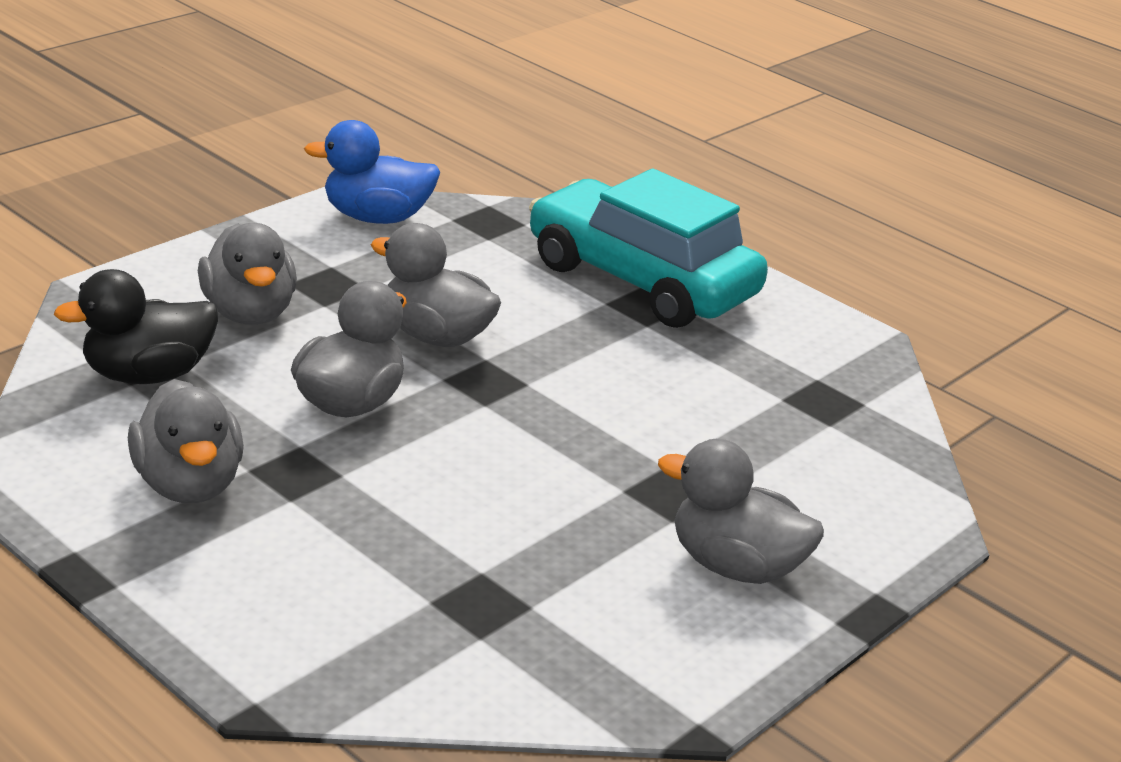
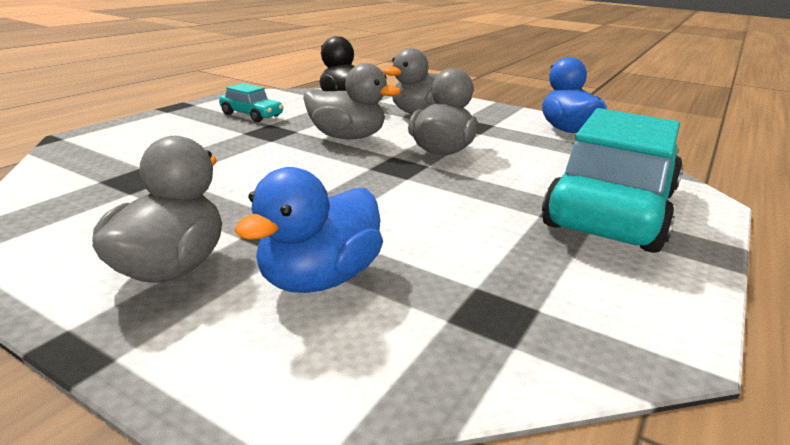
camera: 80 degrees right, 5 degrees down
grey duck [128,379,244,503] -> turquoise car [219,83,283,122]
none -> blue duck [234,167,383,293]

